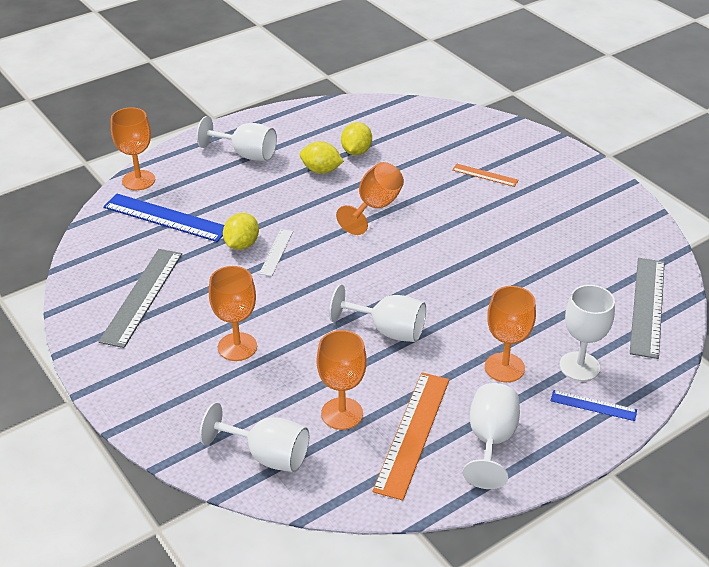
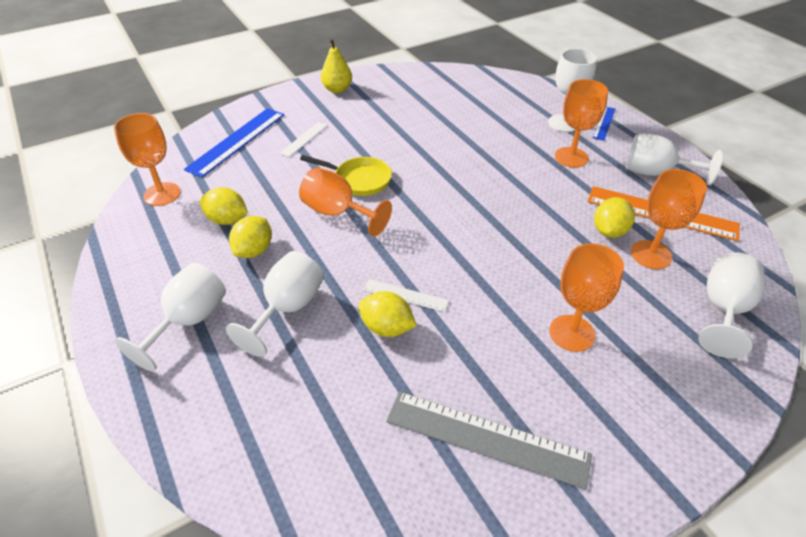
camera: 85 degrees left, 5 degrees up
blue ruler [103,194,224,242] -> blue ruler moved to [184,108,284,178]
orange goblet [111,107,155,190] -> orange goblet moved to [114,113,181,206]
white goblet [329,284,426,342] -> white goblet moved to [226,251,324,357]
orange ruler [452,164,518,187] -> white ruler [279,122,328,157]
grey ruler [630,258,665,359] -> none
none -> yellow pan [300,155,392,196]
none -> yellow pear [321,38,352,93]
none -> yellow lemon [594,197,635,238]

